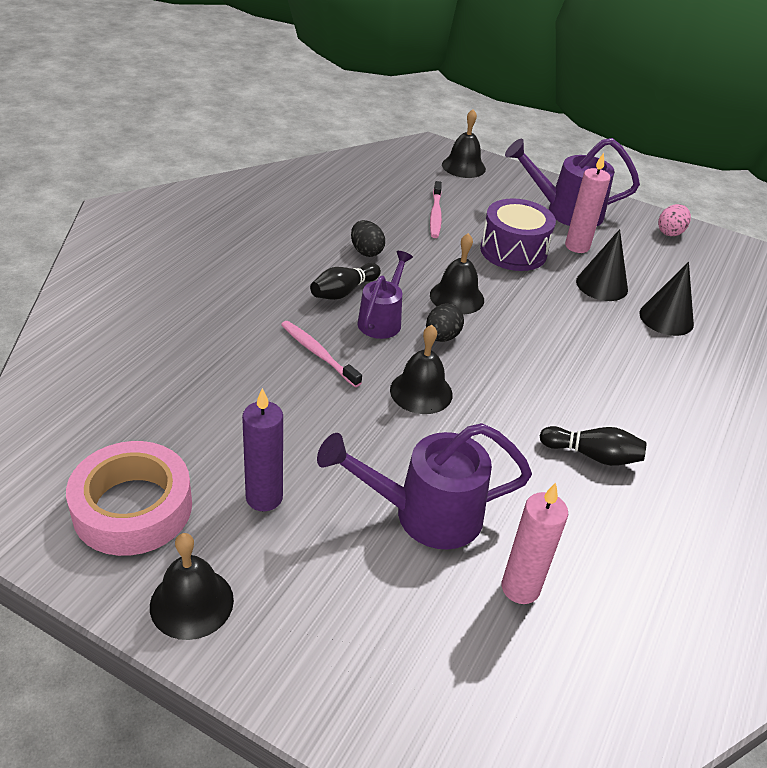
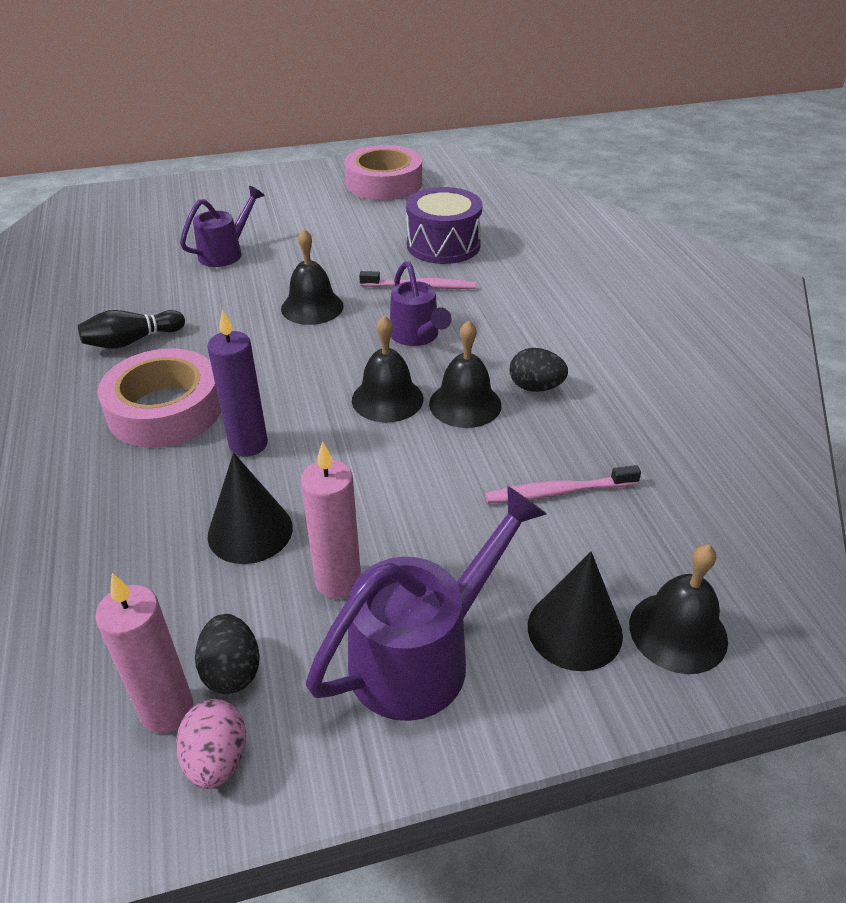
camera: 140 degrees right, 0 degrees up
black bell [150,533,234,640] -> black bell moved to [429,320,502,428]
purple candle [242,388,283,511] -> purple candle moved to [207,310,268,456]
black bowling pin [310,263,381,300] -> none
purple watering can [317,423,532,550] -> purple watering can [180,186,265,267], size x0.64
black egg [426,304,464,342] -> black egg moved to [195,614,260,694]
pink toothbrush [430,181,442,238] -> pink toothbrush turned 60 degrees counterclockwise [485,465,641,503]
purple drum [480,198,556,271] -> purple drum moved to [406,187,482,264]
pink candle [502,483,568,604] -> pink candle moved to [95,573,194,733]
black cone [639,262,694,336] -> black cone moved to [528,551,623,671]
none -> pink tape [97,349,221,448]

